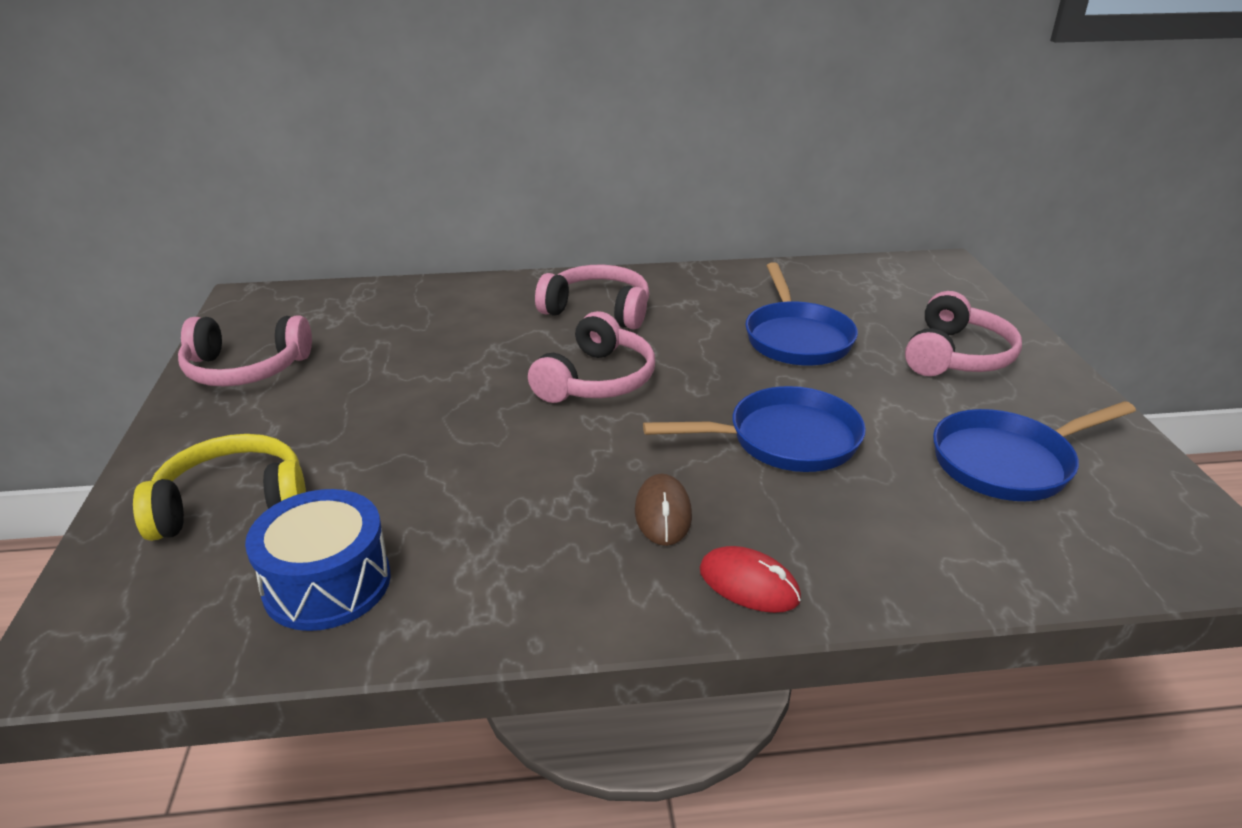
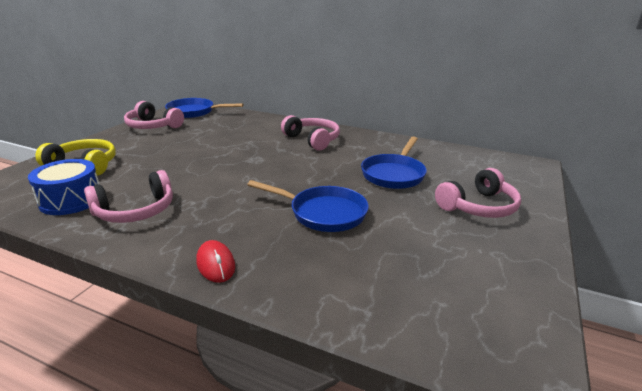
camera: 30 degrees right, 5 degrees down
pink headphones [528,311,655,403] -> pink headphones moved to [84,170,173,223]
brown mouse [635,474,692,546] -> none
blue pan [933,401,1136,501] -> blue pan moved to [165,98,244,118]

